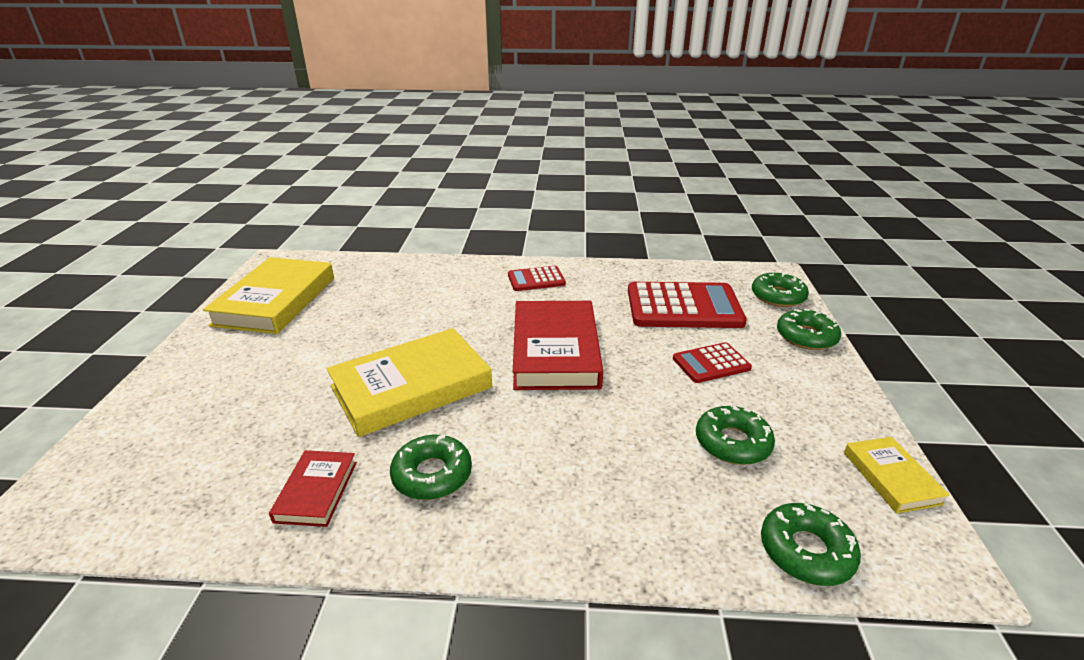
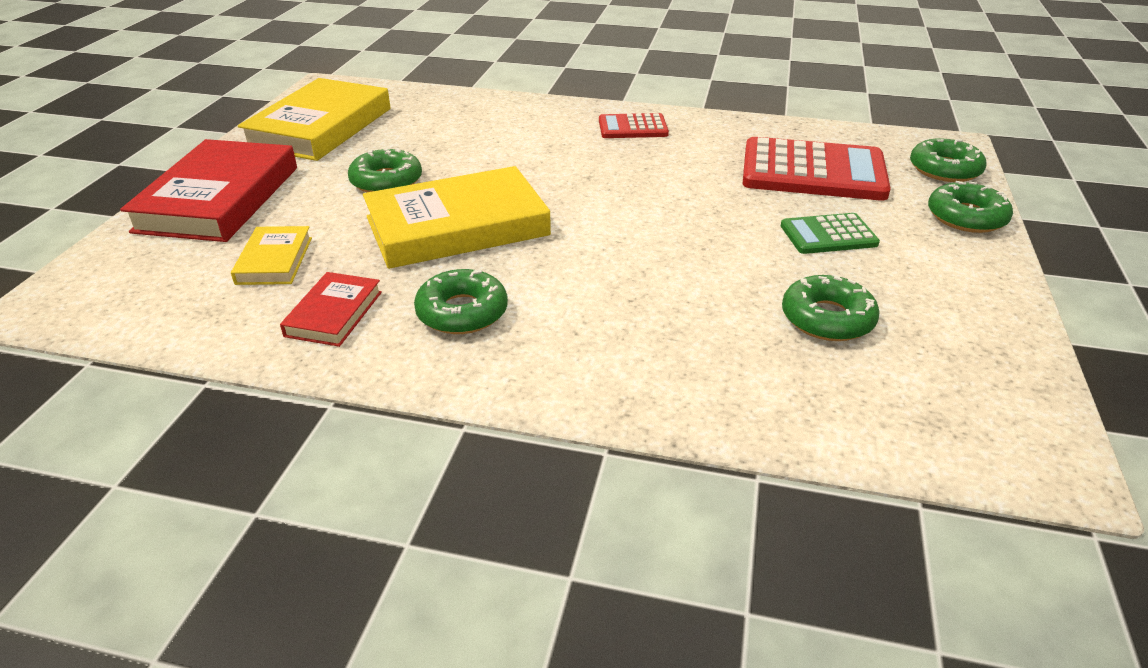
camera: 10 degrees right, 5 degrees up
red book [513,301,603,390] -> red book moved to [120,139,297,242]
red calculator [673,342,752,383] -> green calculator [781,213,880,254]
green donut [761,503,861,586] -> green donut moved to [348,148,422,192]
yellow book [844,437,950,513] -> yellow book moved to [231,226,312,285]

